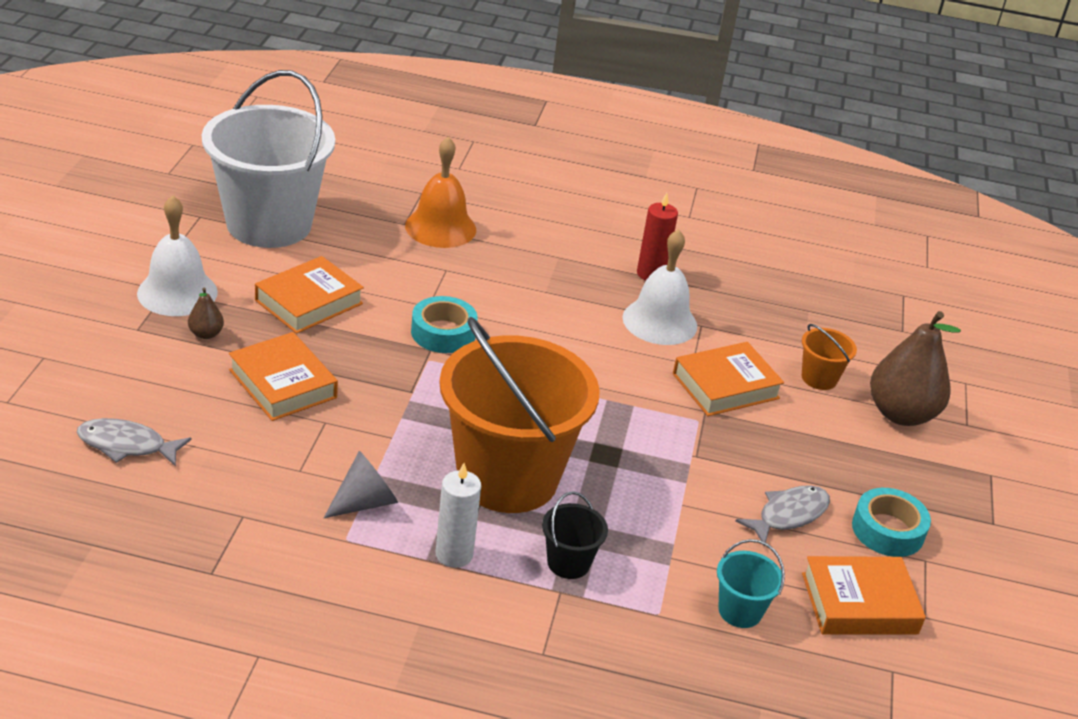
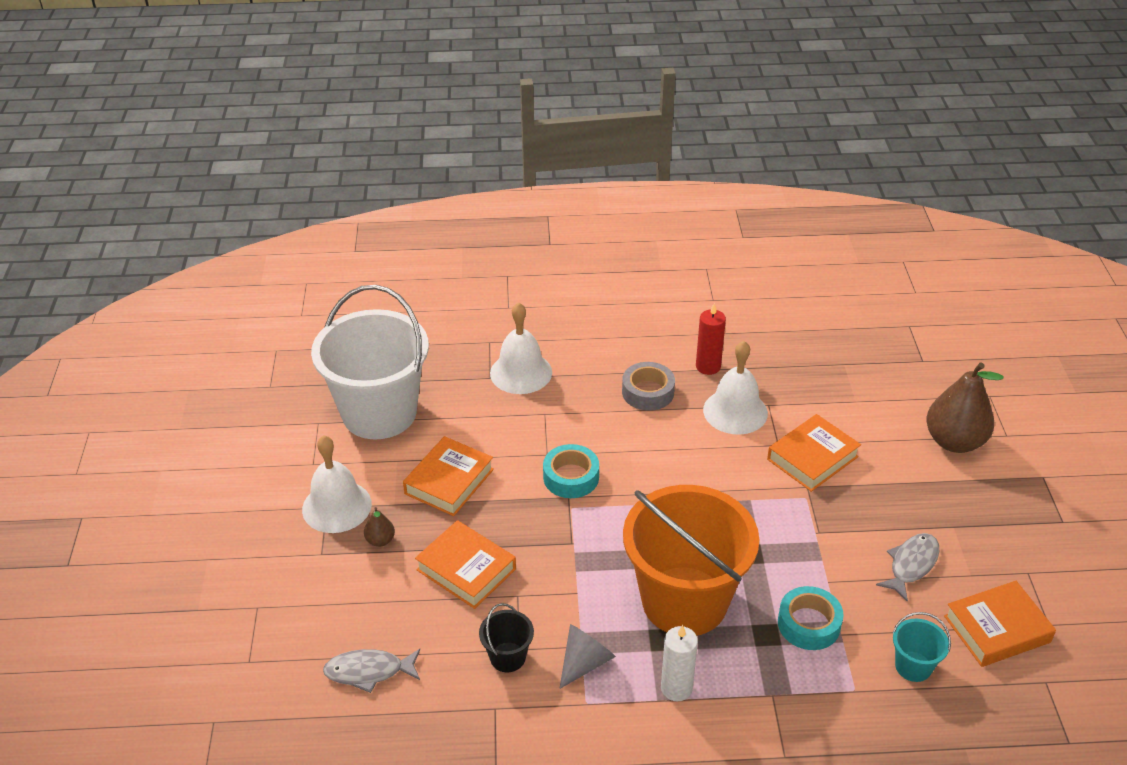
camera: 10 degrees left, 5 degrees up
orange bell [405,137,476,248] -> white bell [490,302,552,394]
black bucket [542,491,608,579] -> black bucket moved to [479,603,534,672]
orange bucket [802,324,857,390] -> none
turquoise tape [852,488,931,557] -> turquoise tape moved to [778,586,844,650]
none -> grey tape [622,362,675,411]

